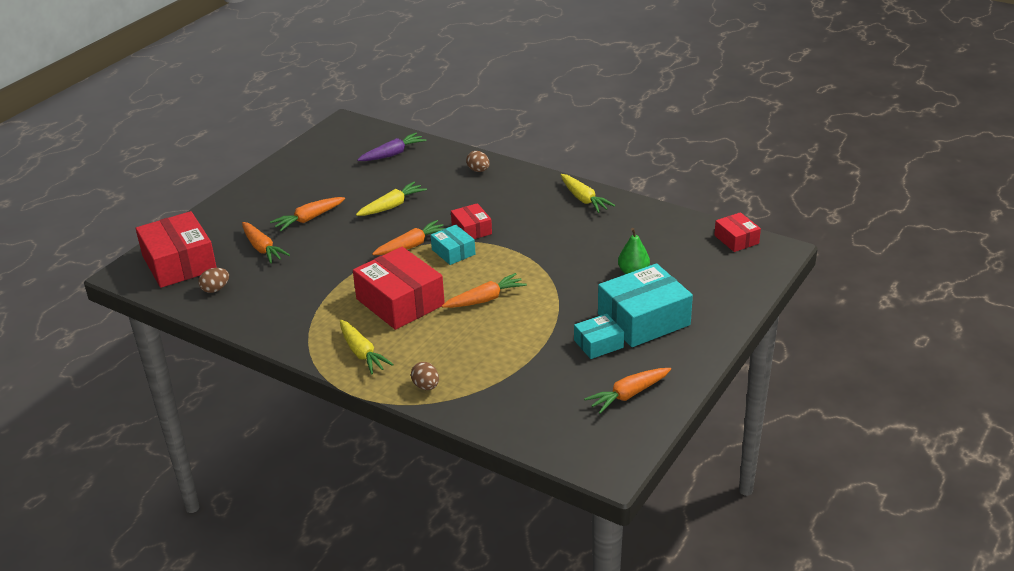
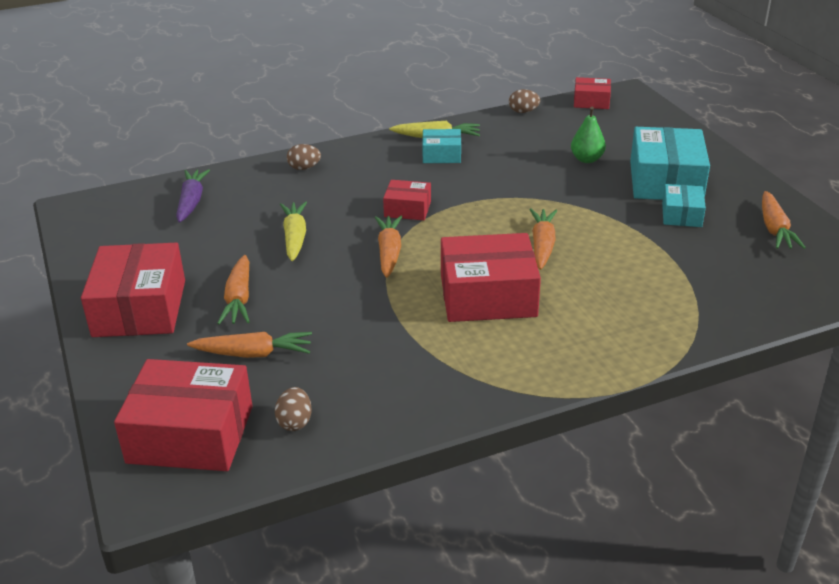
camera: 55 degrees left, 0 degrees up
yellow carrot [340,320,394,374] -> none
brown egg [411,362,439,390] -> brown egg moved to [509,89,540,113]
turquoise box [431,225,475,265] -> turquoise box moved to [422,129,461,163]
none -> red box [81,243,185,337]

